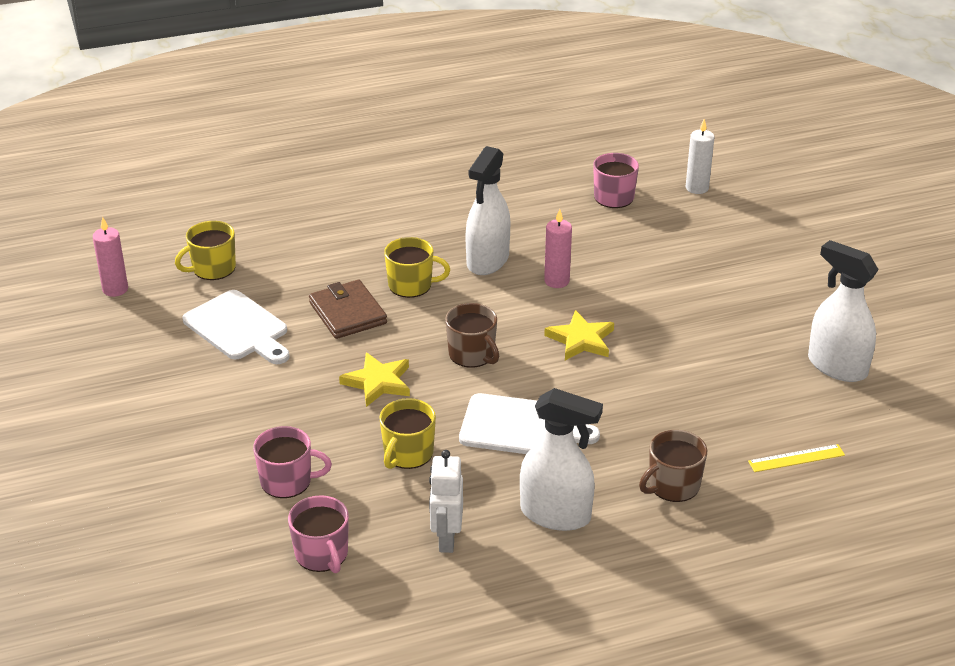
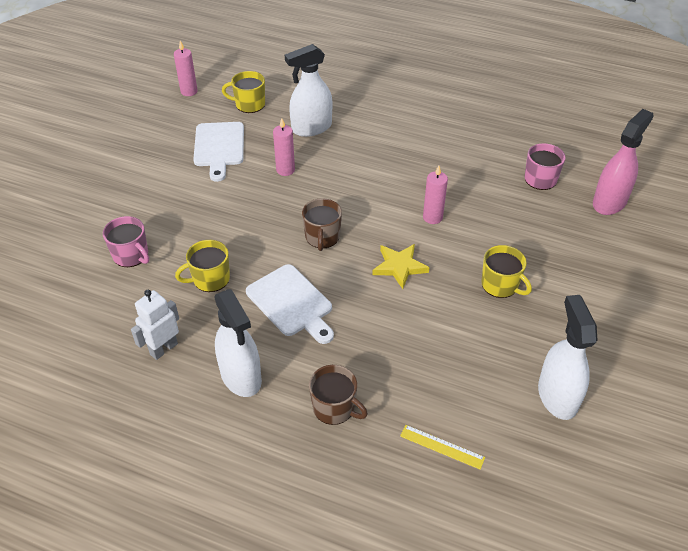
camera: 40 degrees right, 10 degrees up
pink mug [288,495,349,573] -> none
brown wallet [309,280,387,339] -> pink candle [273,118,295,176]
yellow star [339,352,410,407] -> none
yellow mug [384,237,450,298] -> yellow mug moved to [481,245,532,298]
white spray bottle [466,146,510,275] -> white spray bottle moved to [285,44,332,137]
brown mug [639,430,707,502] -> brown mug turned 150 degrees counterclockwise [309,365,368,425]
white candle [686,119,714,194] -> pink spray bottle [593,109,653,215]

